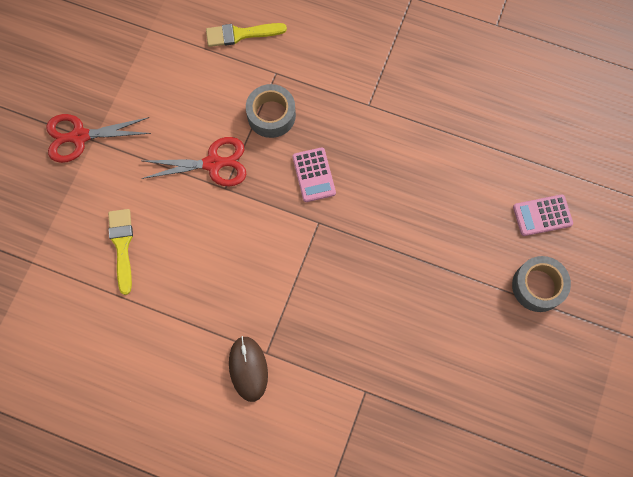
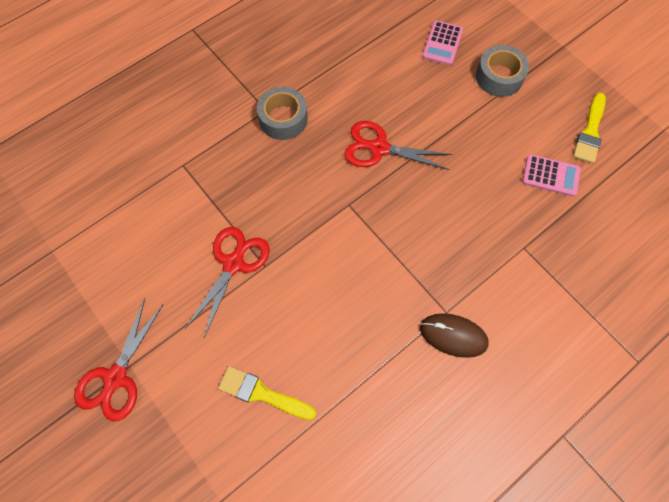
camera: 60 degrees left, 5 degrees down
yellow brush [206,23,287,47] -> yellow brush moved to [573,93,606,163]
grey tape [246,84,296,138] -> grey tape moved to [257,86,308,140]
pink calculator [292,147,336,202] -> pink calculator moved to [522,154,581,197]
none -> red scissors [344,121,452,170]

